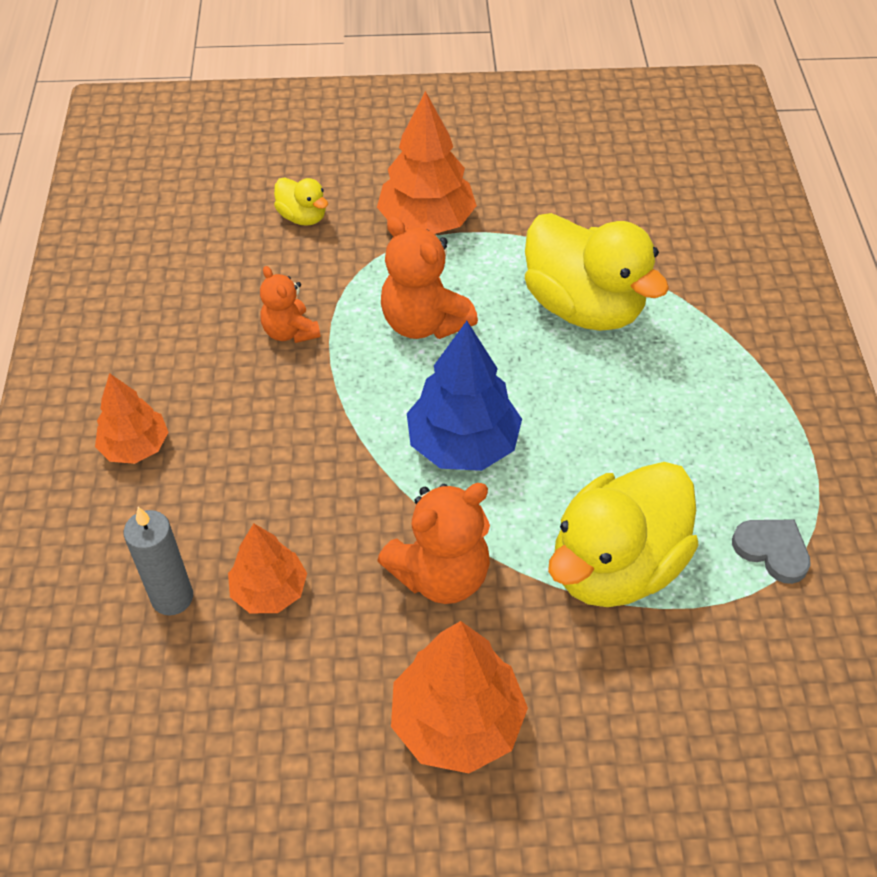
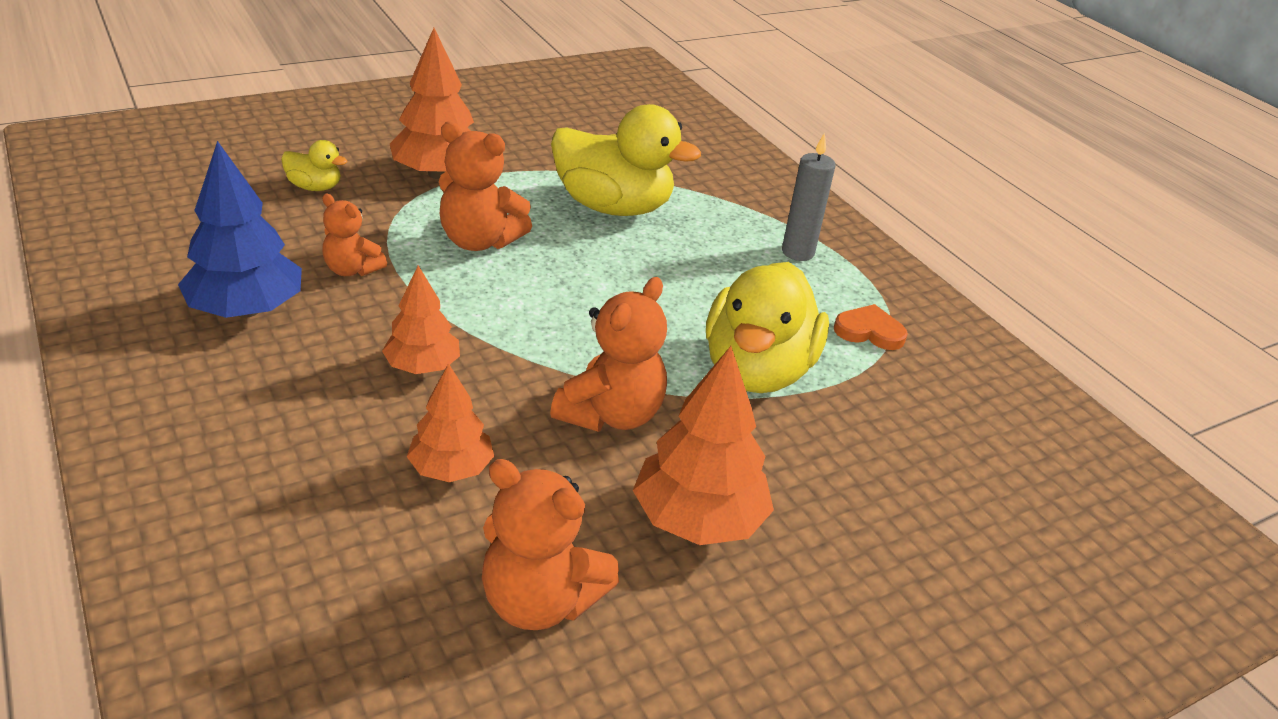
camera: 30 degrees left, 15 degrees down
orange tree [95,373,168,464] -> orange tree moved to [382,265,460,374]
grey candle [124,507,193,615] -> grey candle moved to [782,133,835,261]
blue tree [407,321,522,471] -> blue tree moved to [178,141,302,318]
grey heart [732,519,811,584] -> orange heart [834,304,908,350]
none -> orange teddy bear [482,459,619,630]

